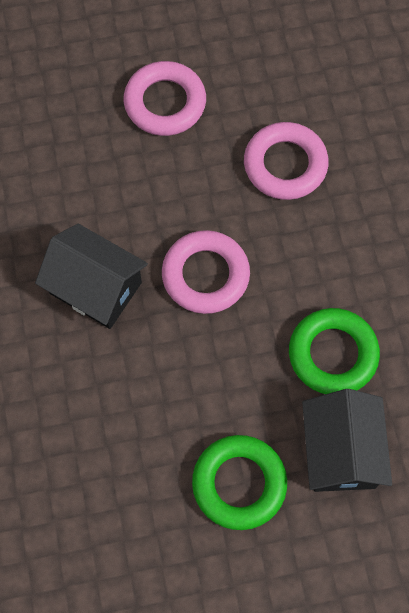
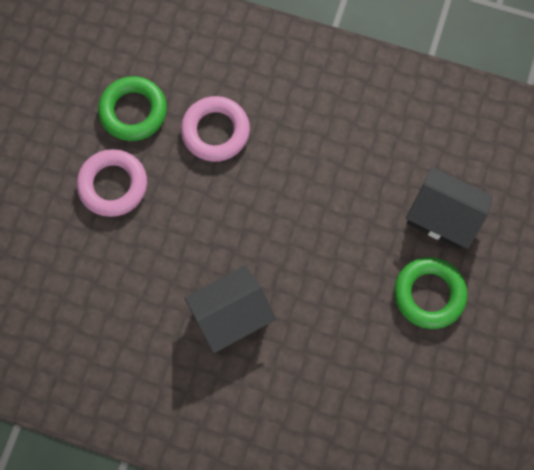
camera: 60 degrees left, 5 degrees up
pink ring [162,230,250,314] -> none
green ring [289,308,380,394] -> green ring moved to [98,76,167,141]

